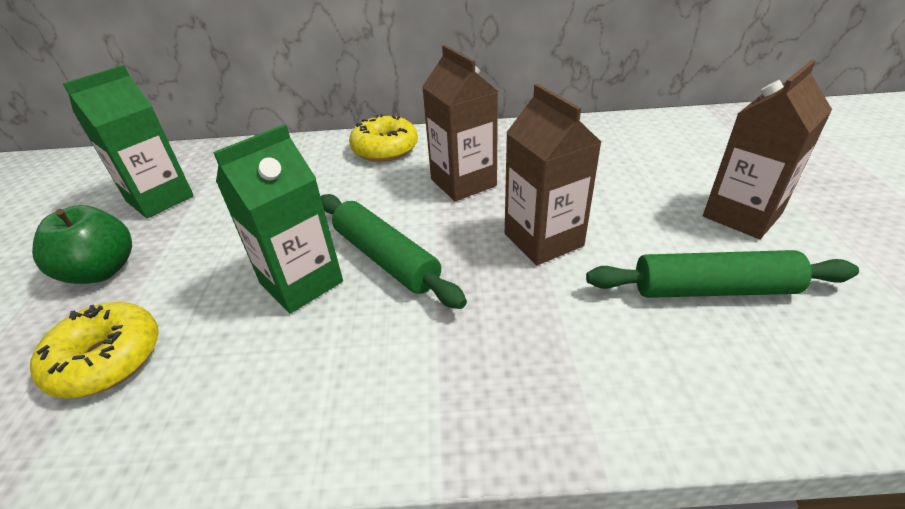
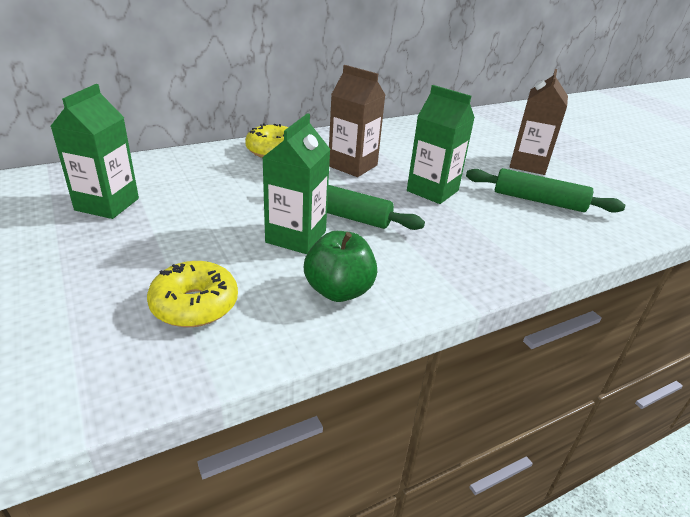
camera: 30 degrees left, 5 degrees down
green apple [32,205,132,284] -> green apple moved to [304,231,377,302]
brown carton [505,84,601,265] -> green carton [407,85,475,204]
green rolling pin [586,250,859,298] -> green rolling pin turned 45 degrees clockwise [466,168,625,213]

